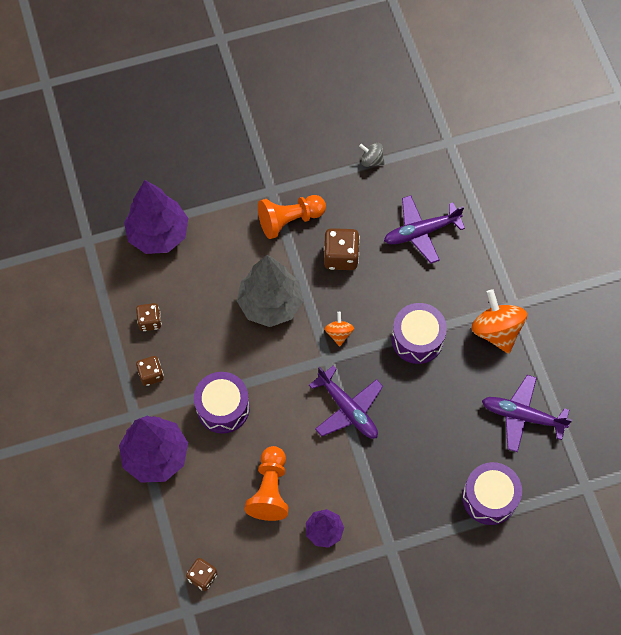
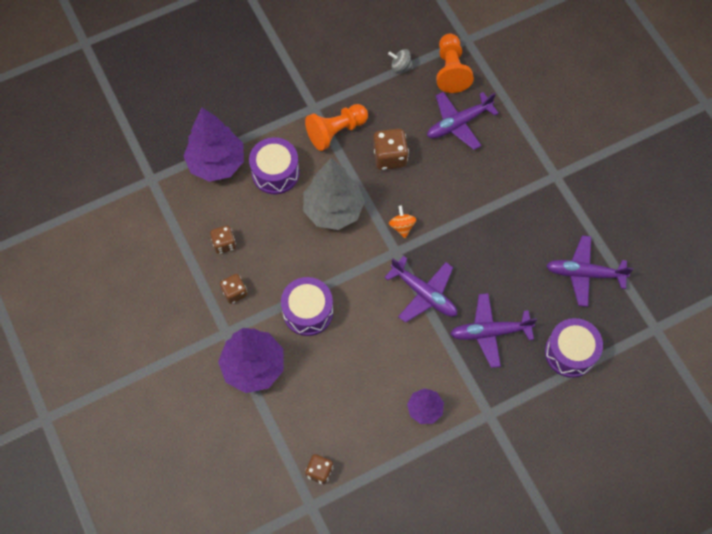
camera: 10 degrees left, 0 degrees up
orange pawn [244,446,289,521] -> orange pawn moved to [436,34,474,93]
purple drum [392,303,447,364] -> purple drum moved to [249,137,300,194]
orange spinning top [472,289,527,354] -> none
none -> purple plane [450,293,537,368]

